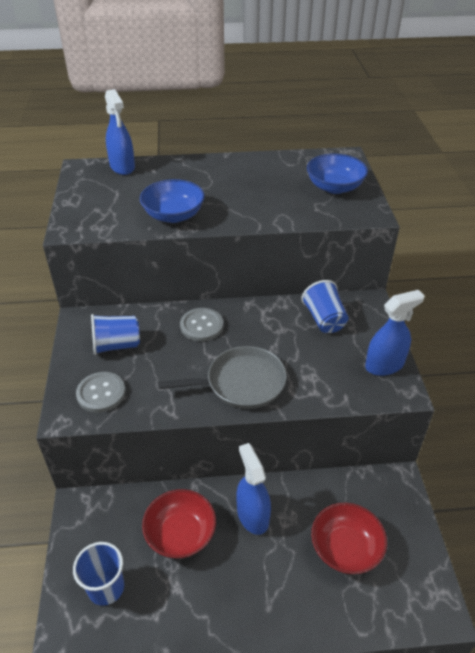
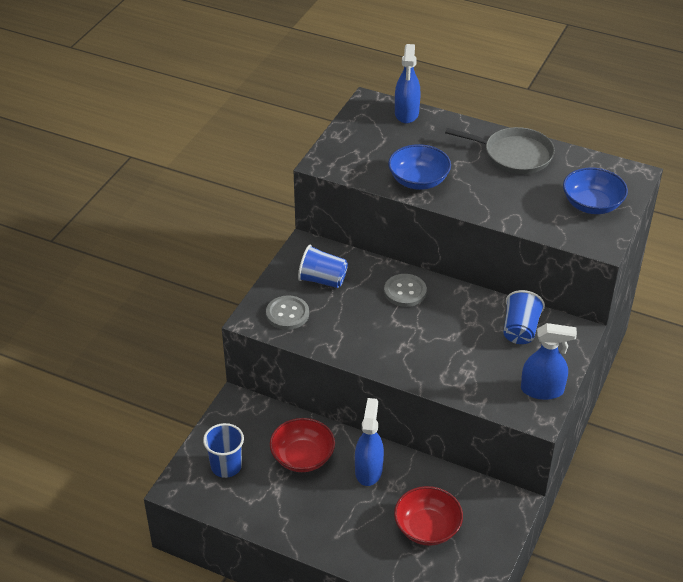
camera: 30 degrees right, 0 degrees up
grey pan [159,346,287,409] -> grey pan moved to [445,127,555,174]

